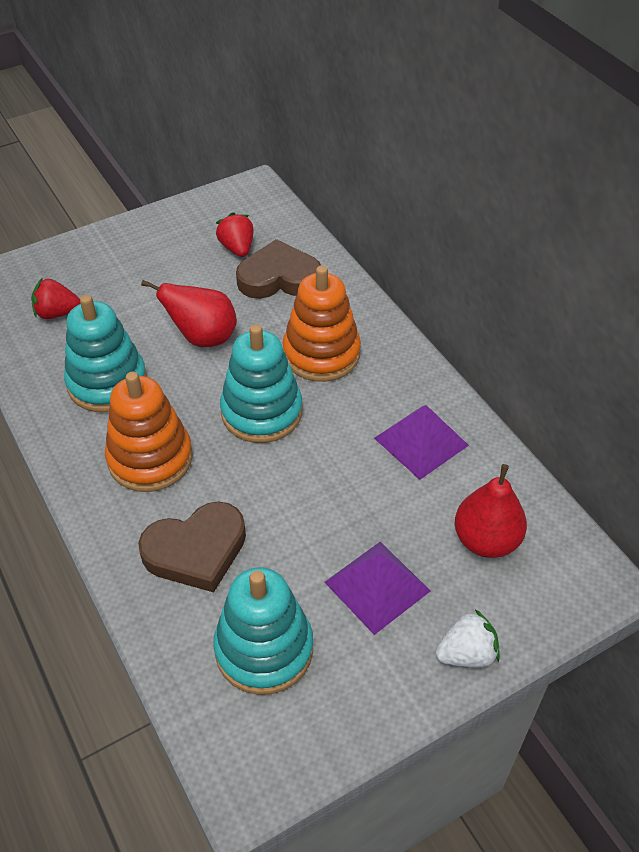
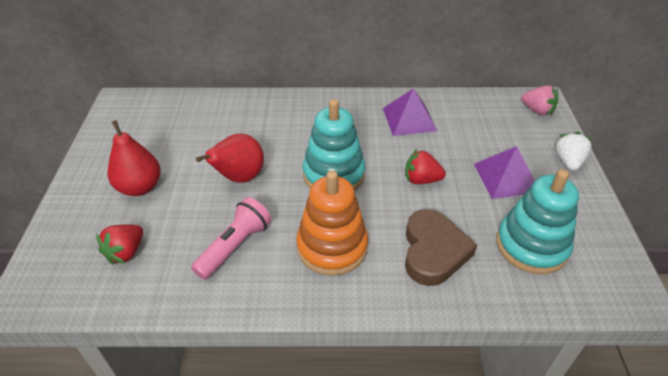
camera: 60 degrees left, 5 degrees down
turquoise stacking toy [64,295,147,412] -> pink flashlight [191,197,272,280]
red strawberry [216,212,254,257] -> red strawberry moved to [405,149,446,184]
brown heart [236,239,321,299] -> none
orange stacking toy [283,265,361,382] -> none
red pear [455,464,527,558] -> red pear moved to [108,120,161,196]
none -> pink strawberry [521,86,558,116]

